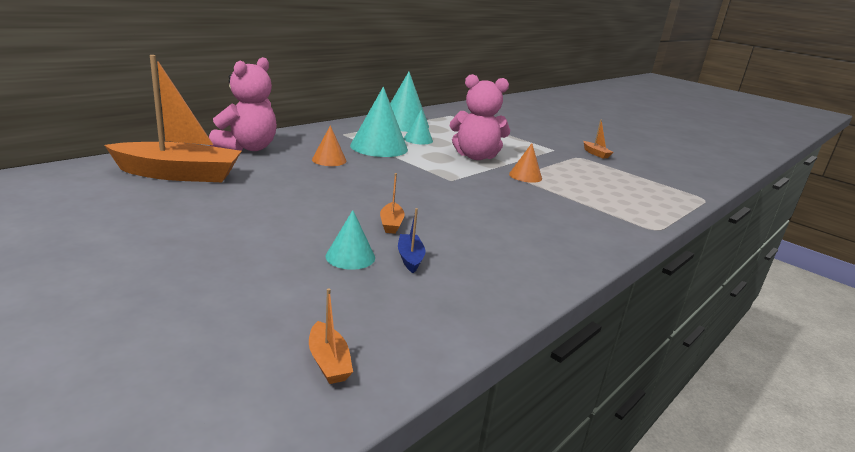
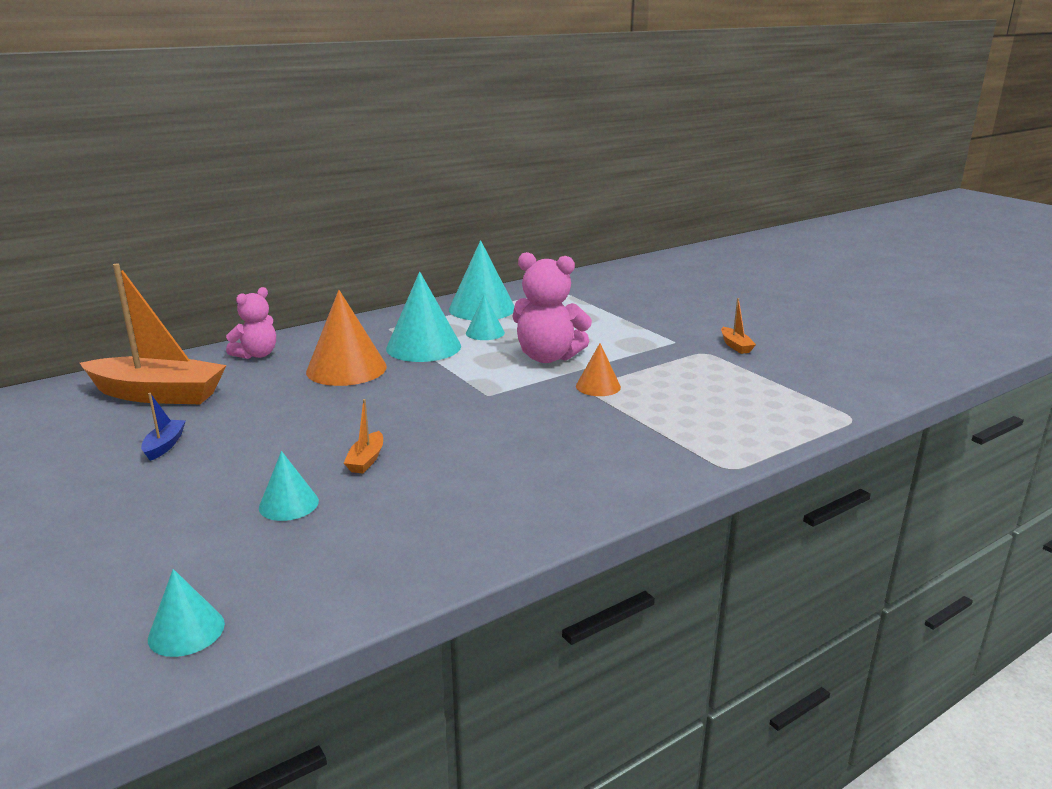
camera: 15 degrees right, 0 degrees up
pink teddy bear [209,57,277,151] -> pink teddy bear [226,287,276,359], size x0.64
orange boat [309,288,353,384] -> turquoise cone [148,569,225,657]
orange cone [312,125,347,166] -> orange cone [306,290,387,386], size x1.84
blue boat [398,208,425,273] -> blue boat moved to [141,393,186,461]

